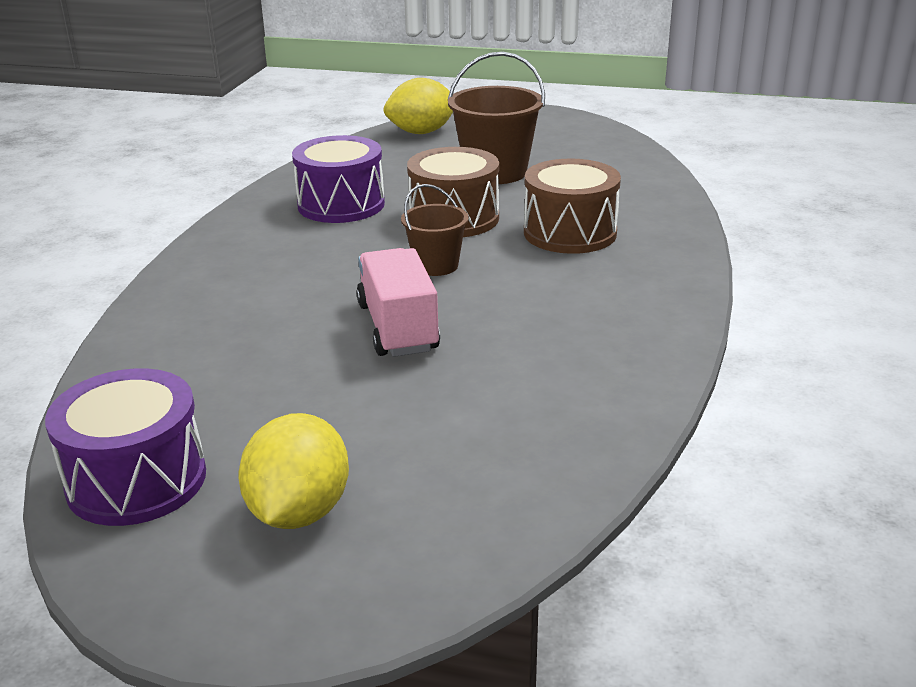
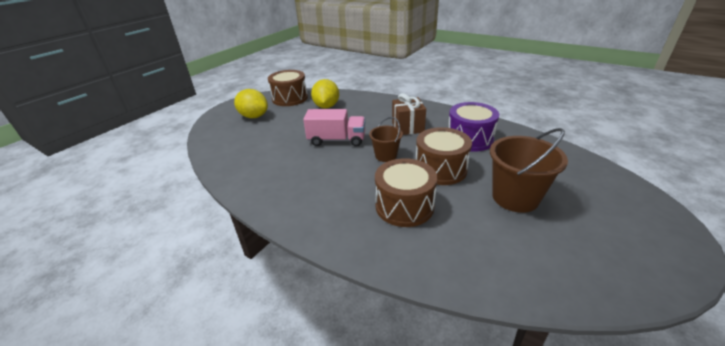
camera: 110 degrees right, 5 degrees up
purple drum [45,368,206,526] -> brown drum [268,70,308,106]
yellow lemon [384,78,453,134] -> yellow lemon moved to [311,79,339,108]
none -> brown gift [392,93,426,135]

